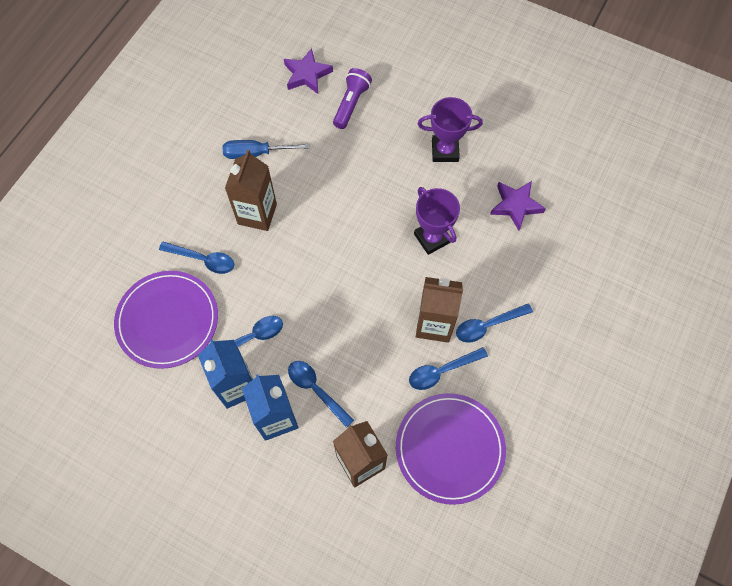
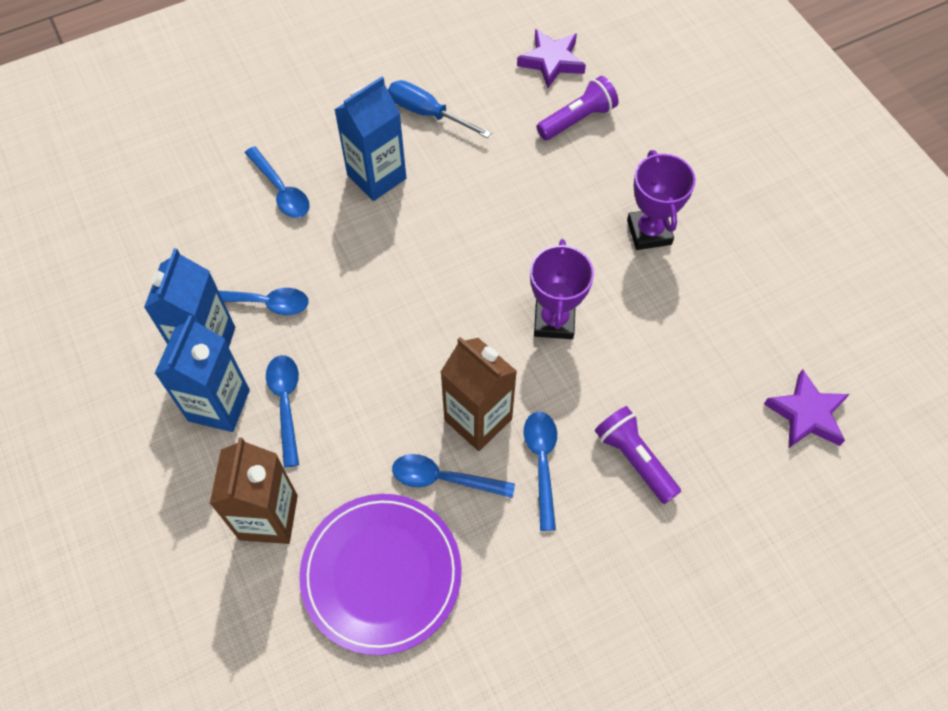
camera: 35 degrees right, 5 degrees down
purple plate [114,271,218,369] -> none
brown carton [225,150,277,231] -> blue carton [334,76,406,201]
purple trophy [418,97,483,162] -> purple trophy turned 45 degrees clockwise [627,150,696,250]
blue spoon [456,304,533,343] -> blue spoon turned 75 degrees clockwise [524,412,557,531]
purple star [490,181,546,231] -> purple star moved to [764,369,850,448]
none -> purple flashlight [595,406,681,504]

